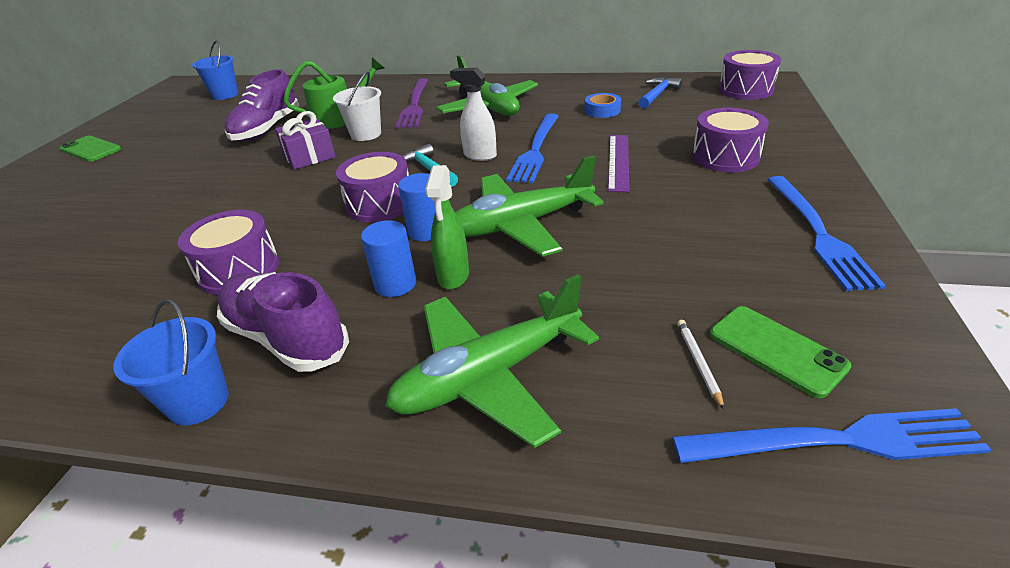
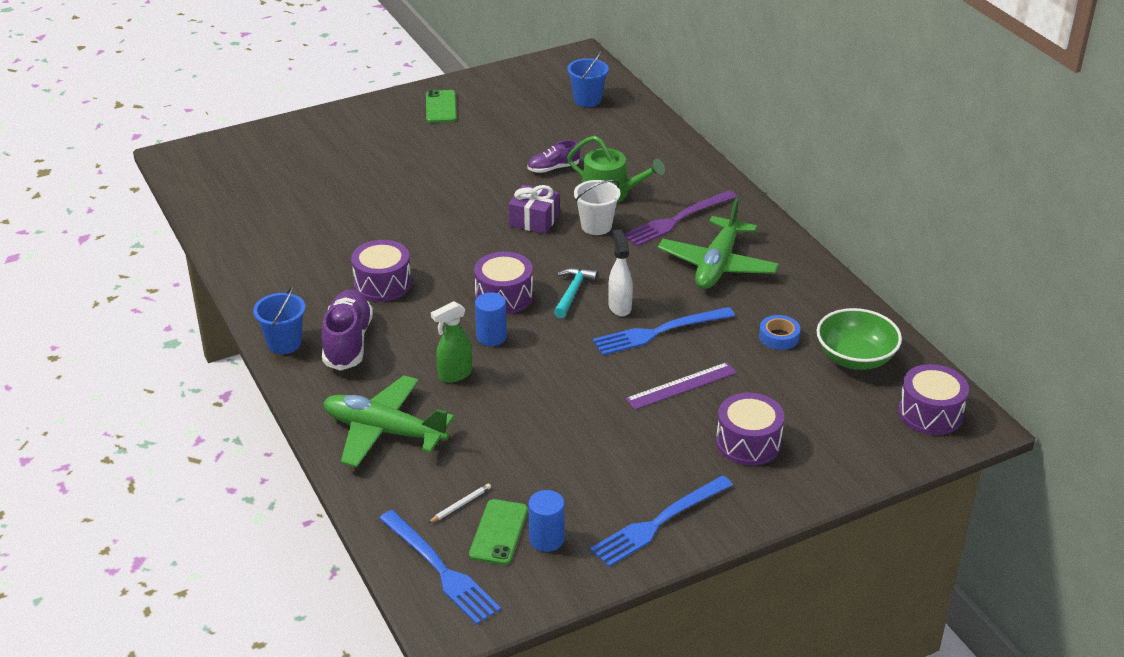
camera: 50 degrees right, 0 degrees up
purple shoe [225,69,299,141] -> purple shoe [527,140,580,173], size x0.57
blue cylinder [361,220,416,297] -> blue cylinder moved to [528,490,565,552]
green plane [455,156,603,257] -> none
blue hammer [638,77,683,108] -> green bowl [817,308,902,370]

